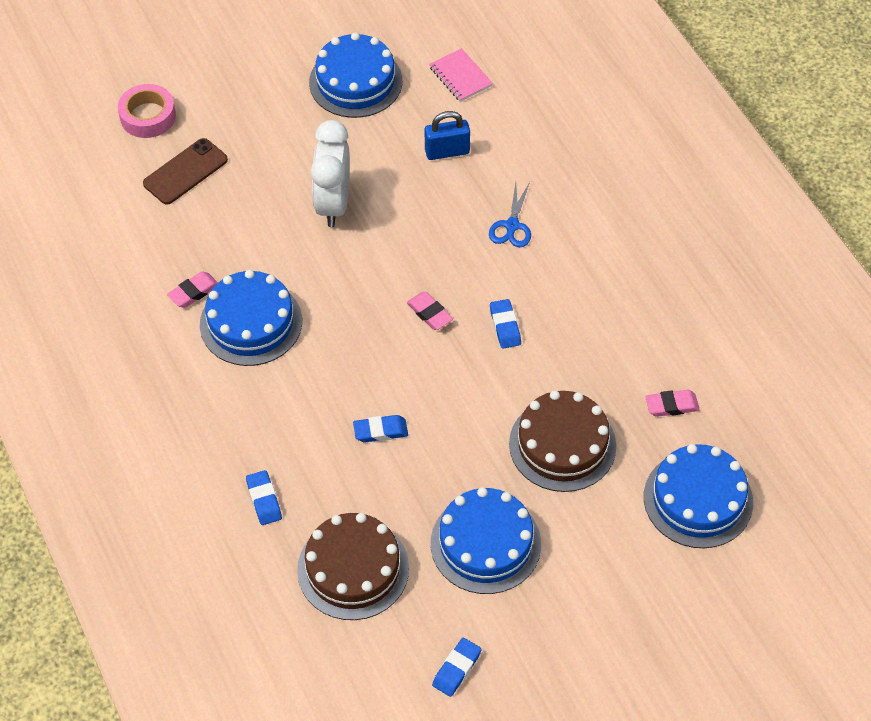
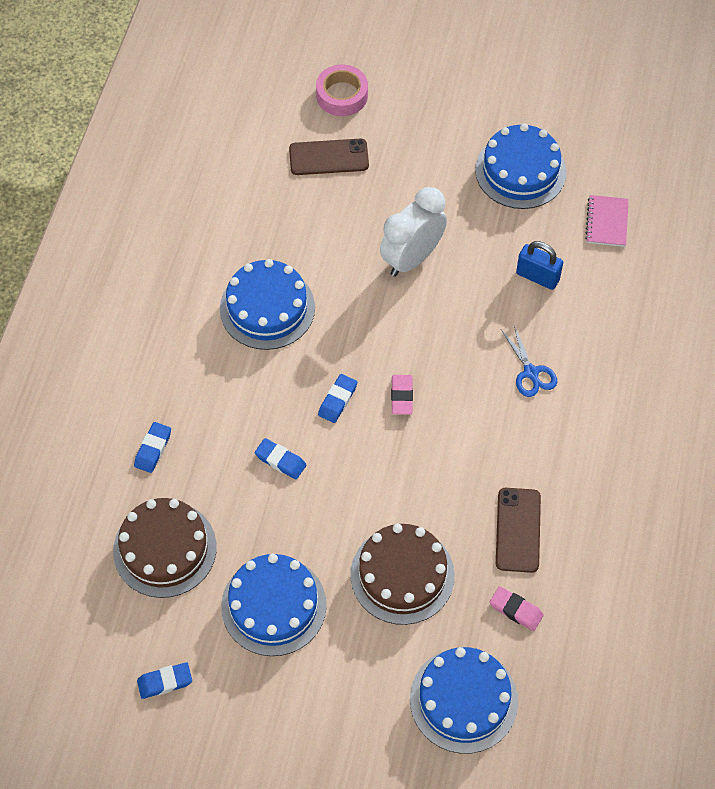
camera: 40 degrees right, 5 degrees up
pink eraser [167,272,218,308] -> none
blue scissors [489,182,531,247] -> blue scissors turned 75 degrees counterclockwise [501,325,557,397]
blue eraser [490,299,521,349] -> blue eraser moved to [318,374,357,423]
none -> brown phone [496,488,541,573]

